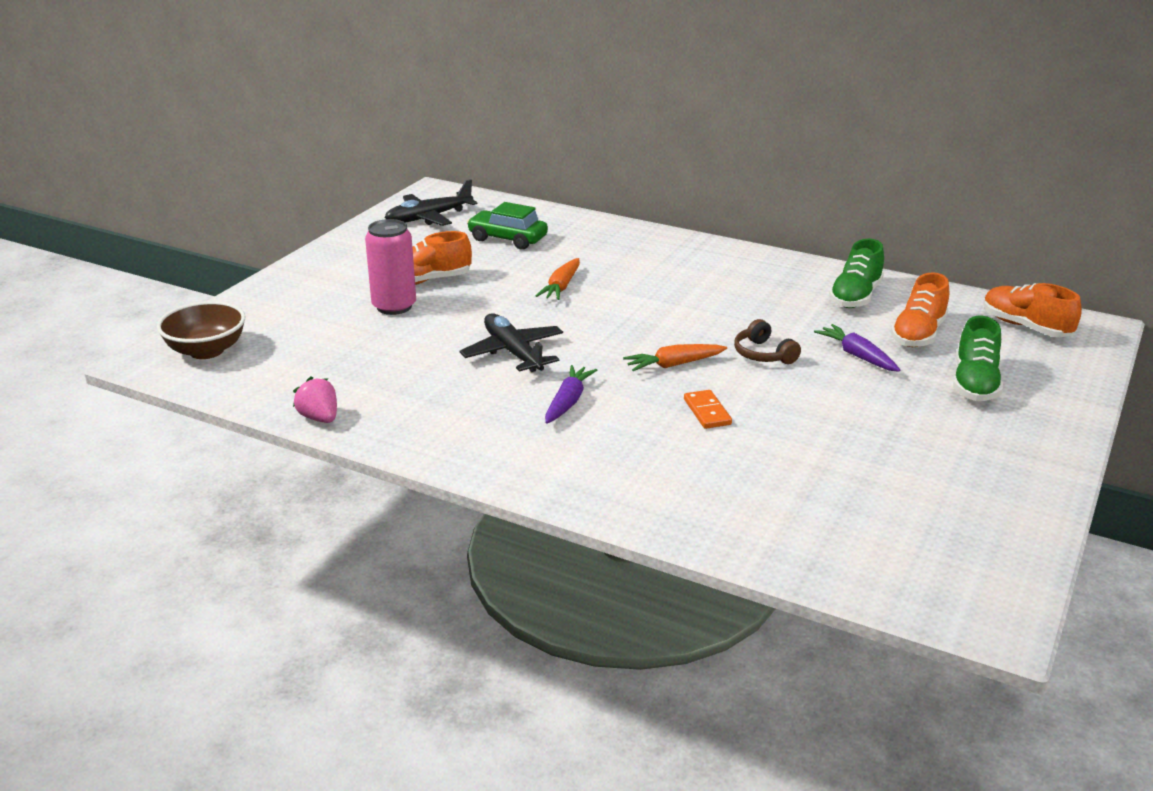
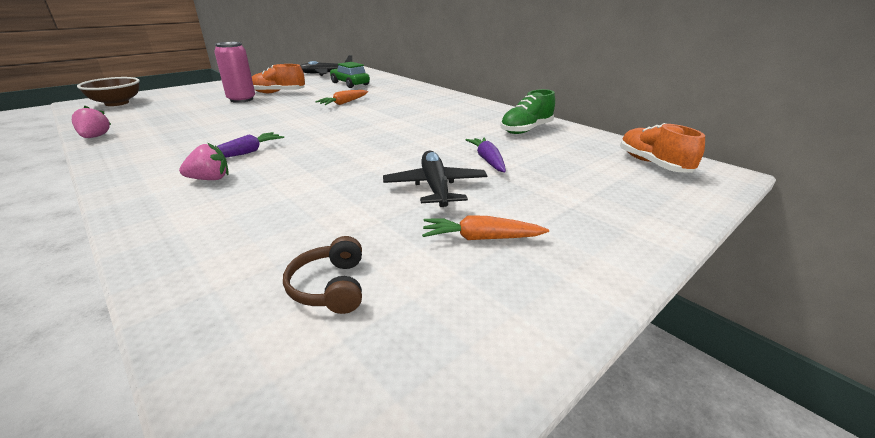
camera: 20 degrees right, 0 degrees up
black plane [460,313,563,372] -> black plane moved to [383,150,488,207]
orange carrot [623,344,727,371] -> orange carrot moved to [422,215,549,240]
orange domino [684,390,732,429] -> none
brown headphones [734,319,801,364] -> brown headphones moved to [283,236,362,314]
orange shoe [891,273,949,347] -> none
green shoe [953,316,1003,401] -> none
none -> pink strawberry [179,143,229,180]

